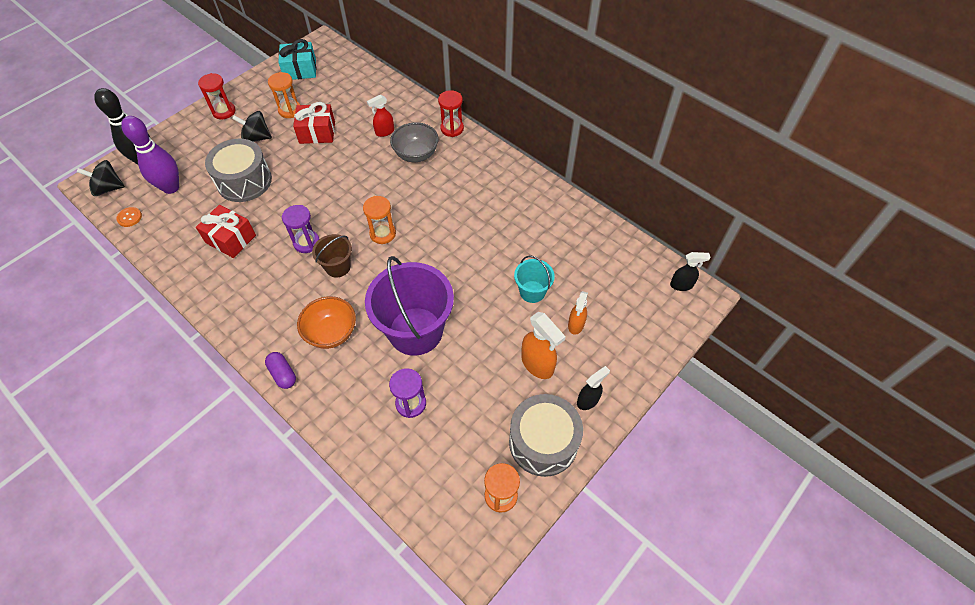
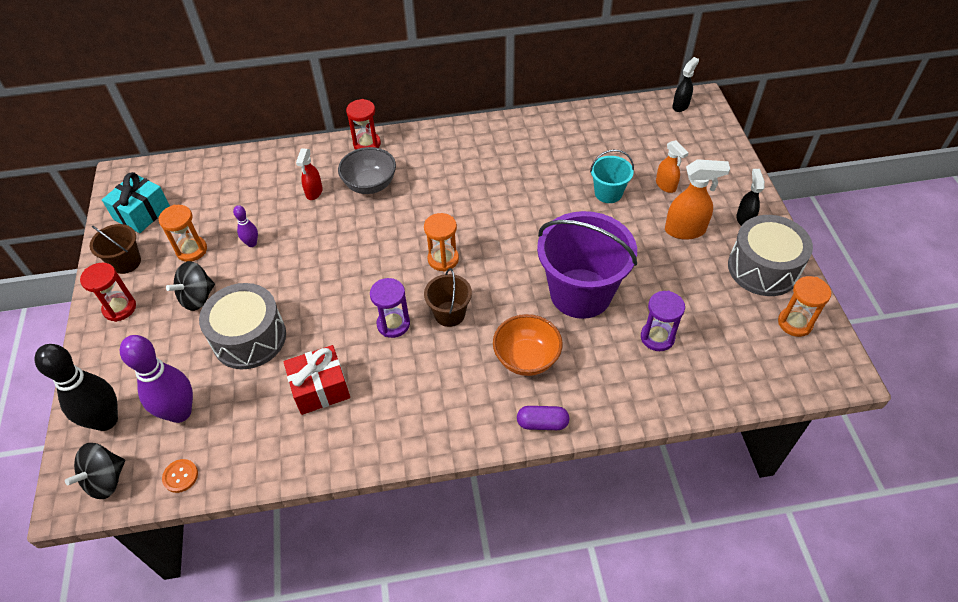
camera: 50 degrees left, 5 degrees down
red gift [293,102,335,144] -> purple bowling pin [233,205,258,247]
none -> brown bucket [90,224,141,274]

